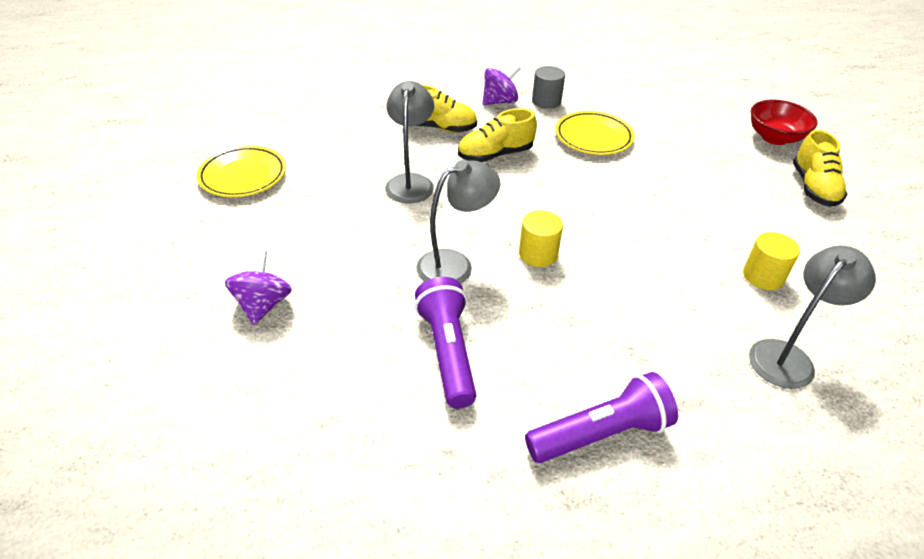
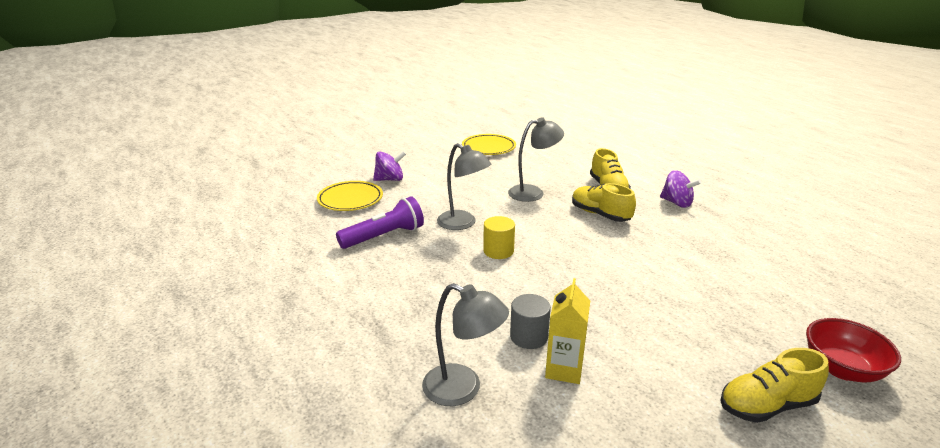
camera: 70 degrees right, 15 degrees down
purple flashlight [525,372,678,463] -> none
grey cylinder [532,66,565,109] -> grey cylinder moved to [510,294,551,349]
yellow plate [555,111,635,155] -> yellow plate moved to [317,181,383,211]
yellow cylinder [743,232,800,290] -> yellow carton [545,278,590,384]

